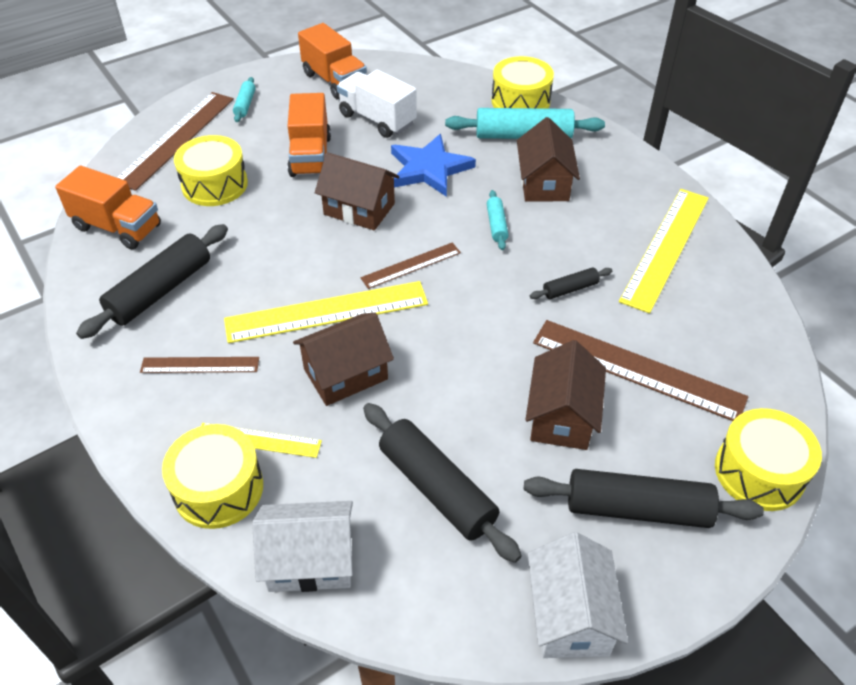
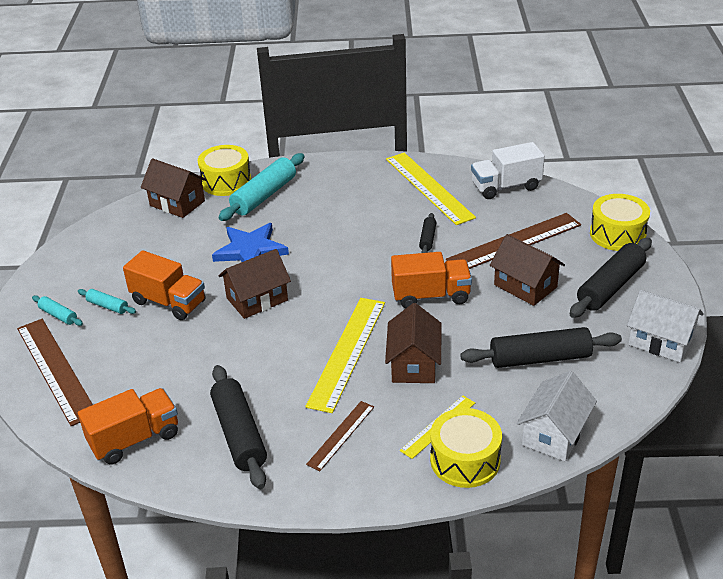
camera: 55 degrees left, 10 degrees down
yellow drum [174,135,248,206] -> none
orange truck [298,23,367,99] -> orange truck moved to [391,252,472,308]
white truck [337,70,417,138] -> white truck moved to [471,142,545,199]
brown ruler [360,242,461,289] -> none
turquoise rolling pin [487,190,509,250] -> turquoise rolling pin moved to [78,289,136,314]
brown house [517,117,580,202] -> brown house moved to [141,159,207,218]

